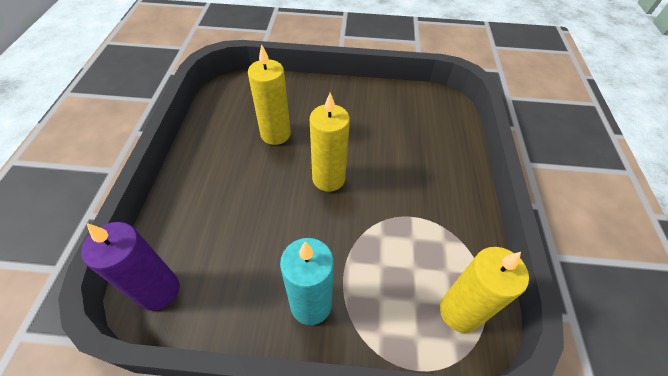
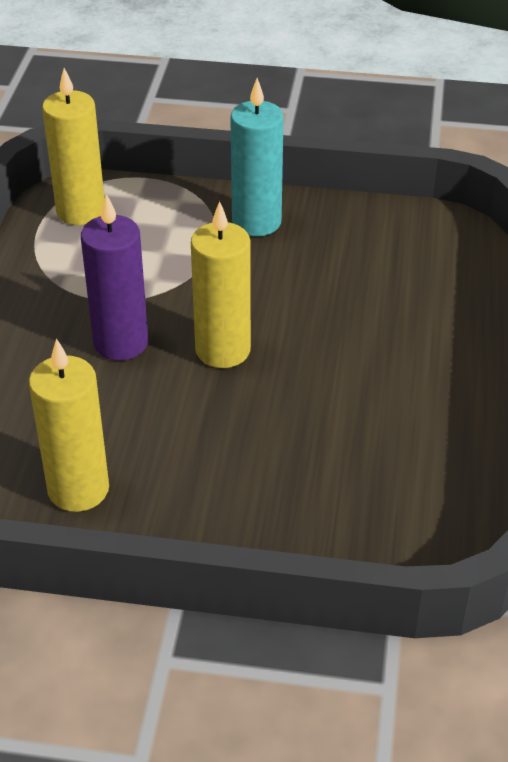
camera: 175 degrees left, 10 degrees down
purple candle [81,222,180,311] -> purple candle moved to [81,194,148,361]
yellow candle [248,44,291,145] -> yellow candle moved to [29,338,109,512]

